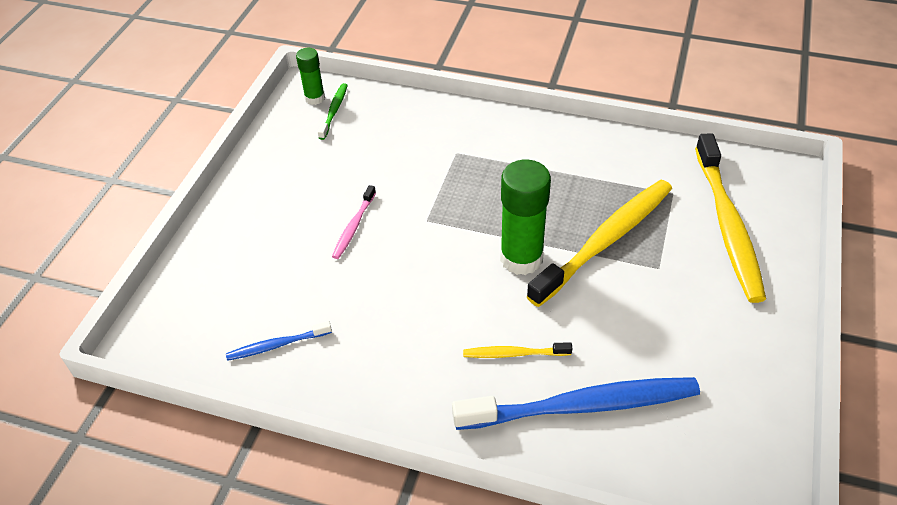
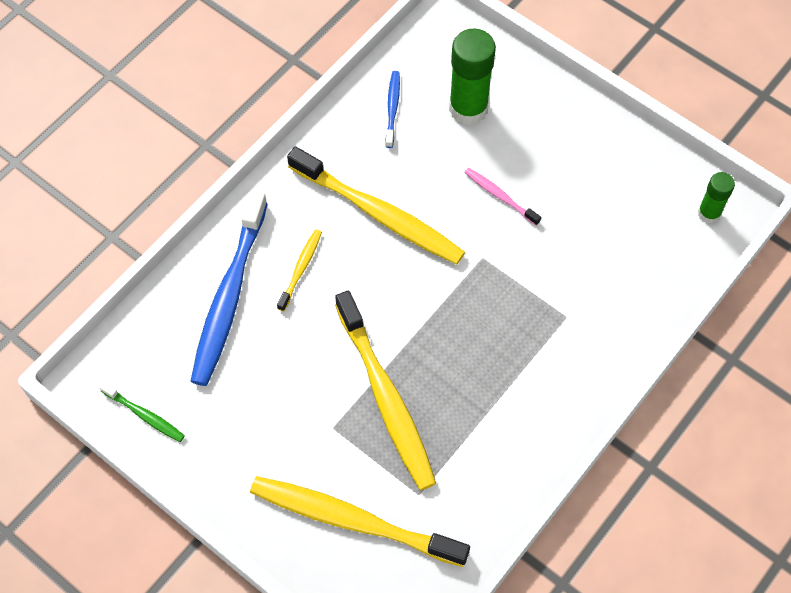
camera: 110 degrees right, 15 degrees up
green toothbrush [318,83,348,140] -> green toothbrush moved to [99,382,185,442]
green glue stick [500,160,551,275] -> green glue stick moved to [449,28,496,125]
none -> yellow toothbrush [287,147,465,265]

